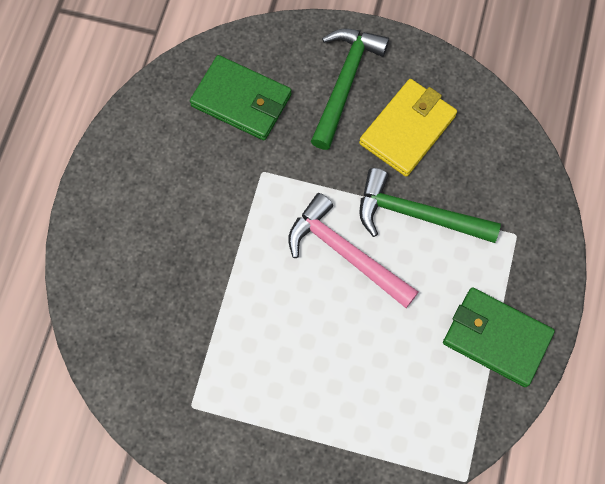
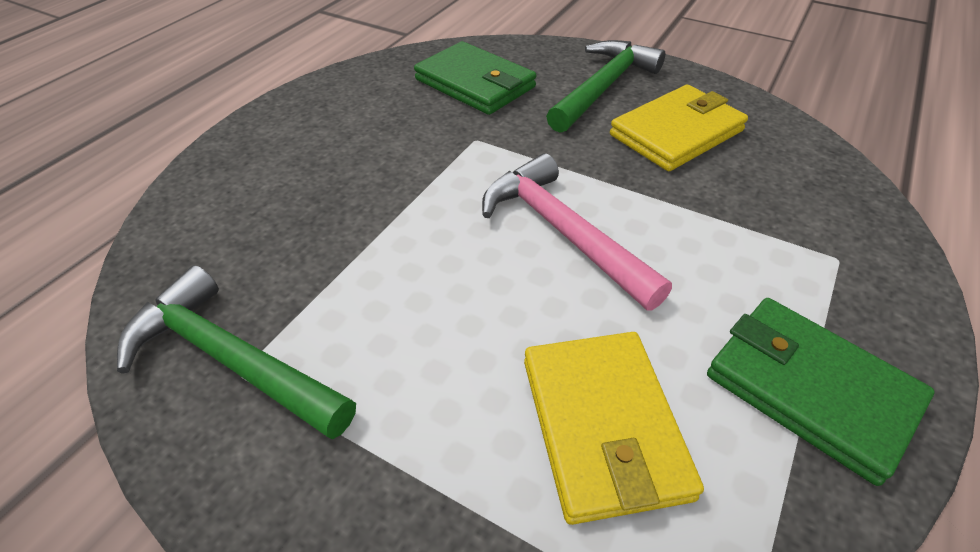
camera: 15 degrees right, 25 degrees down
green hammer [359,168,501,243] -> green hammer moved to [117,265,356,440]
none -> yellow wallet [524,332,704,525]

